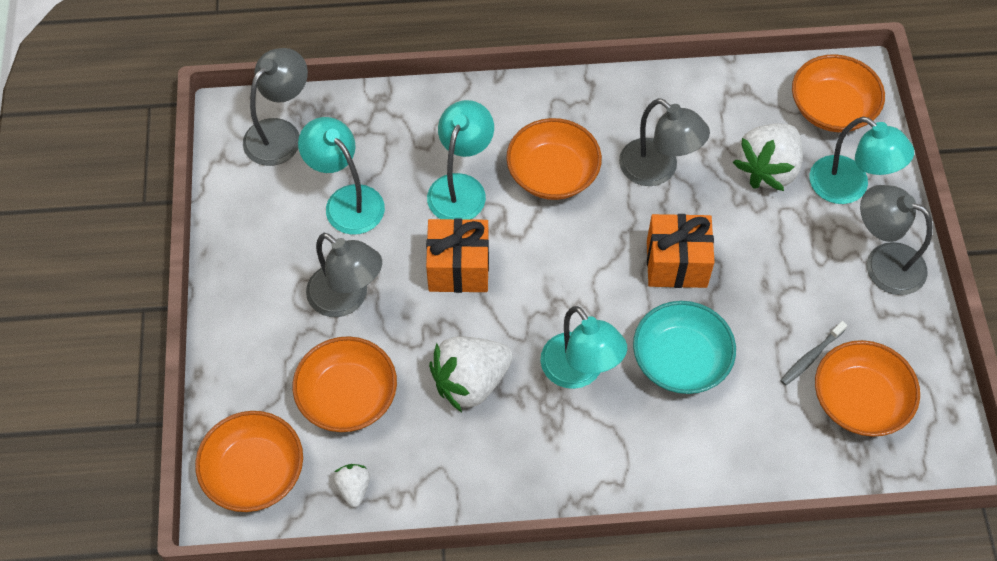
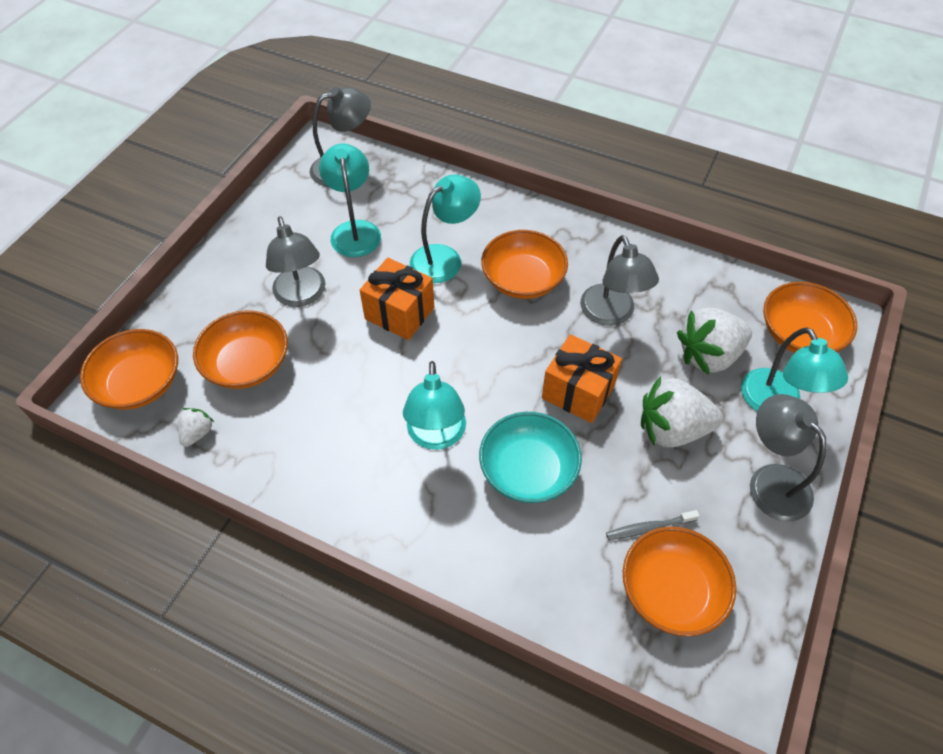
camera: 30 degrees right, 5 degrees down
white strawberry [429,336,513,412] -> white strawberry moved to [641,376,723,447]

